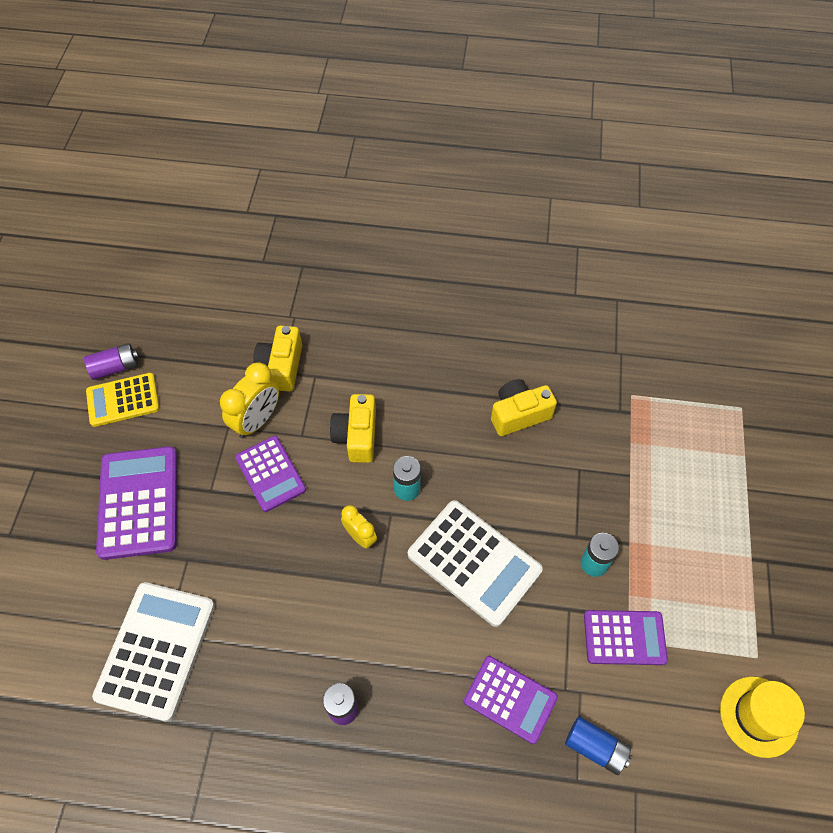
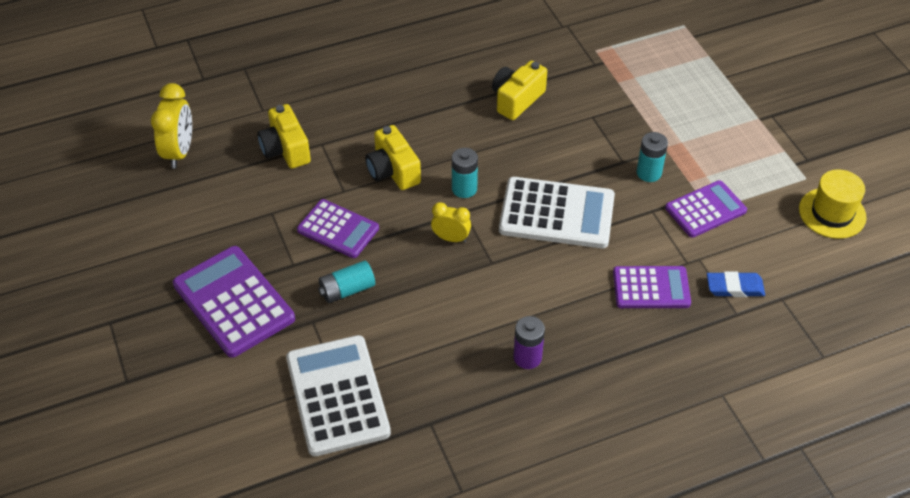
camera: 30 degrees left, 10 degrees down
purple battery [84,343,139,380] -> none
yellow calculator [86,373,159,427] -> none
yellow clock [220,363,279,438] -> yellow clock moved to [151,83,192,169]
blue battery [565,716,631,775] -> blue eraser [707,271,765,297]
none -> turquoise battery [318,261,375,303]

